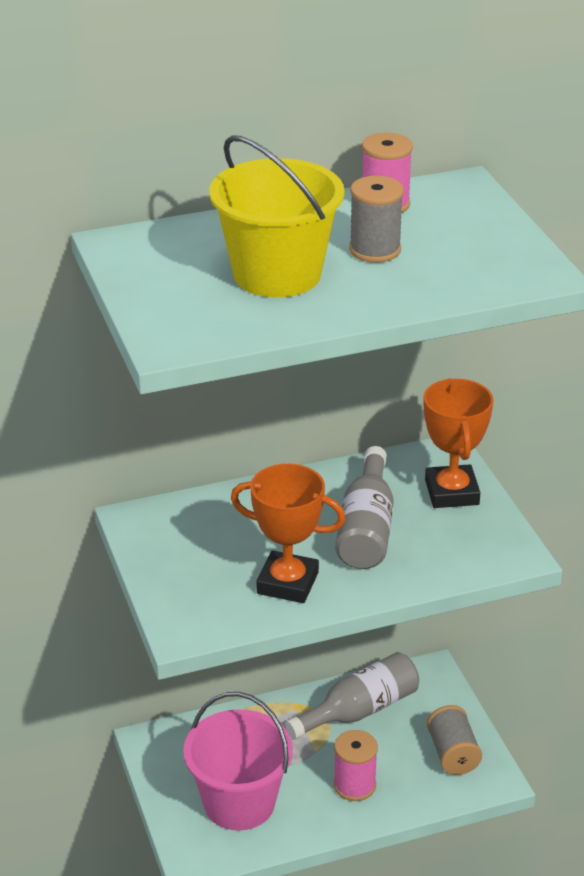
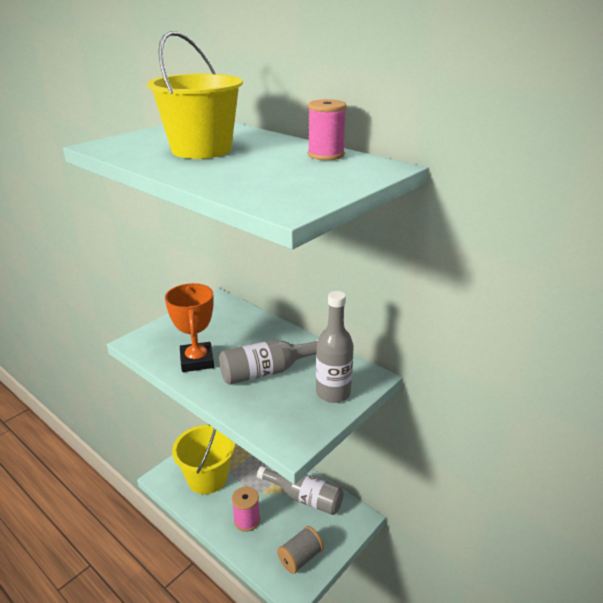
camera: 60 degrees right, 5 degrees down
pink bucket [183,692,293,831] -> yellow bucket [172,425,235,494]
grey spool [349,176,404,263] -> none
orange trophy [424,379,494,508] -> grey bottle [316,291,354,403]

